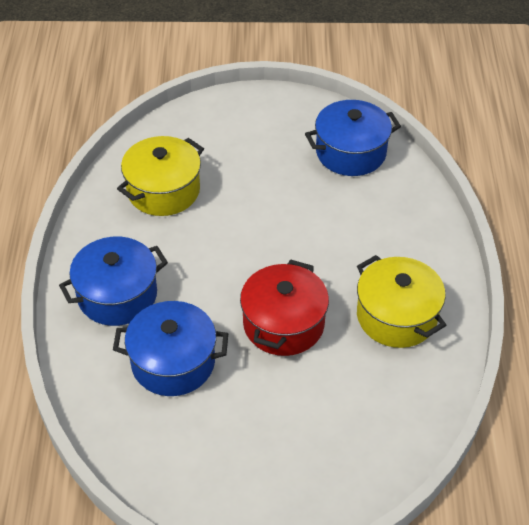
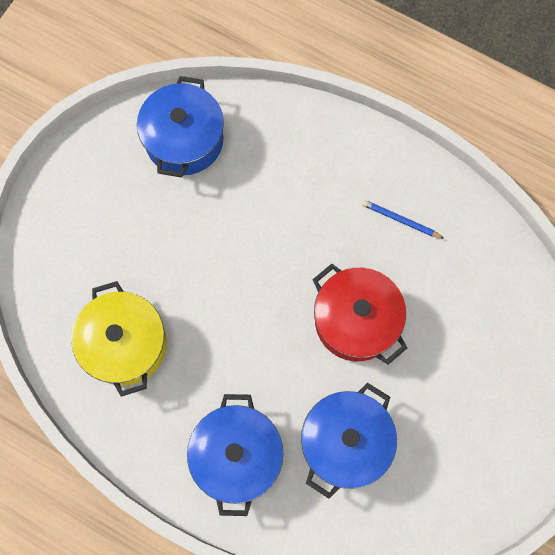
camera: 60 degrees left, 25 degrees up
yellow pot [357,255,446,348] -> blue pencil [362,200,445,239]

